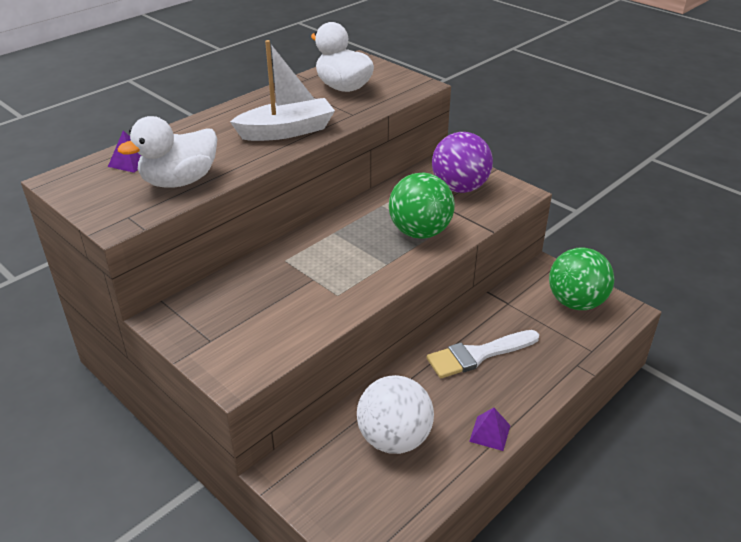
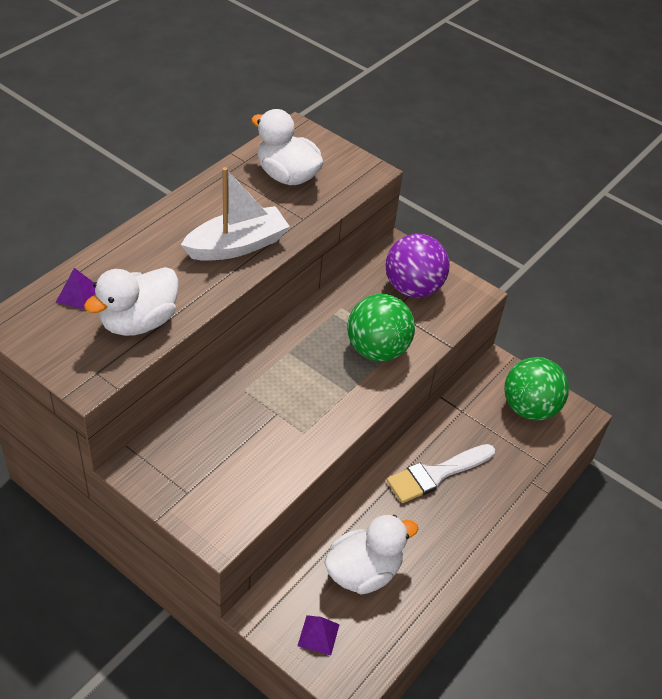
camera: 10 degrees left, 10 degrees up
white ball [357,375,434,454] -> white duck [324,515,418,595]
purple pyramid [469,408,511,451] -> purple pyramid moved to [298,615,340,655]

